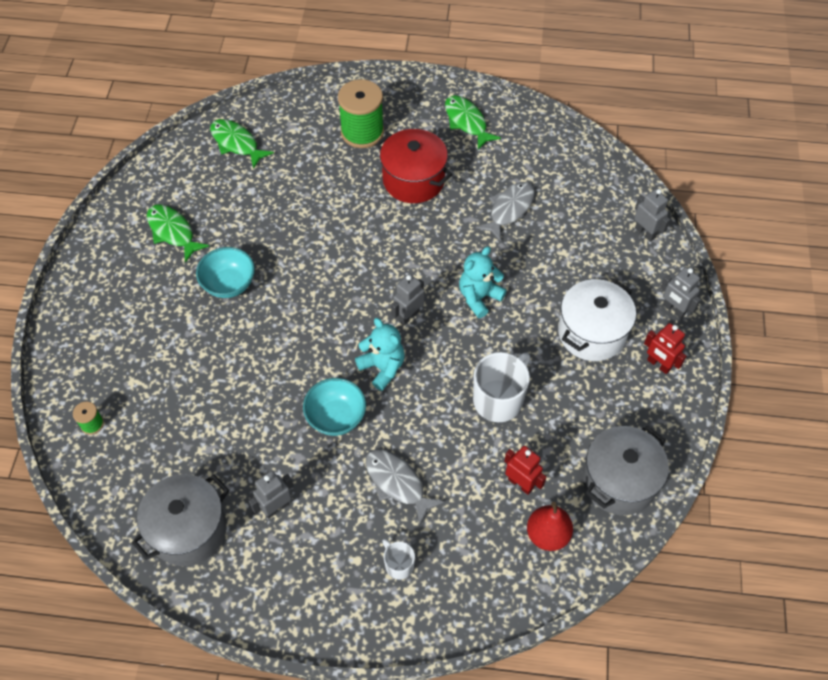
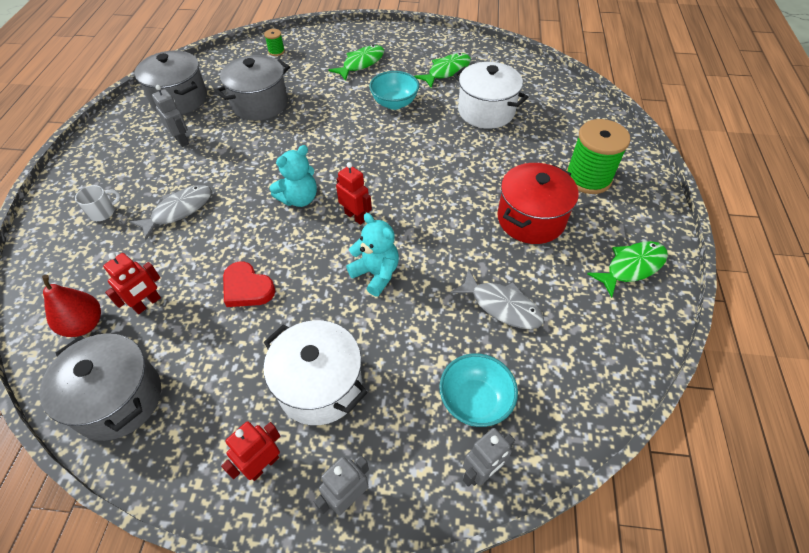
camera: 90 degrees right, 5 degrees down
green fish [210,119,274,169] -> green fish moved to [328,45,384,81]
turquoise bowl [303,378,366,436] -> turquoise bowl moved to [439,353,518,427]
grey robot [391,274,424,326] -> red robot [336,162,372,225]
white mug [473,352,530,422] -> red heart [223,262,275,307]
none -> grey pot [215,55,290,121]
none -> white pot [453,62,528,129]

